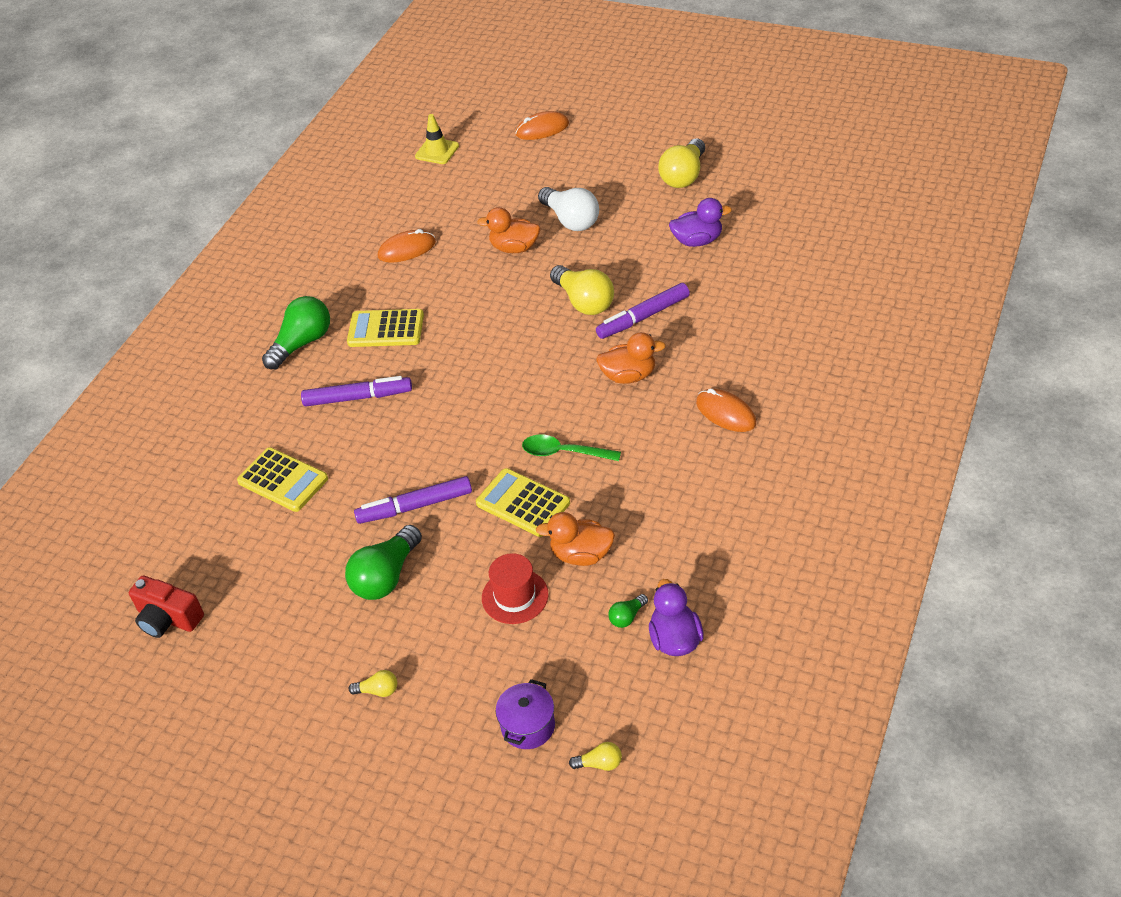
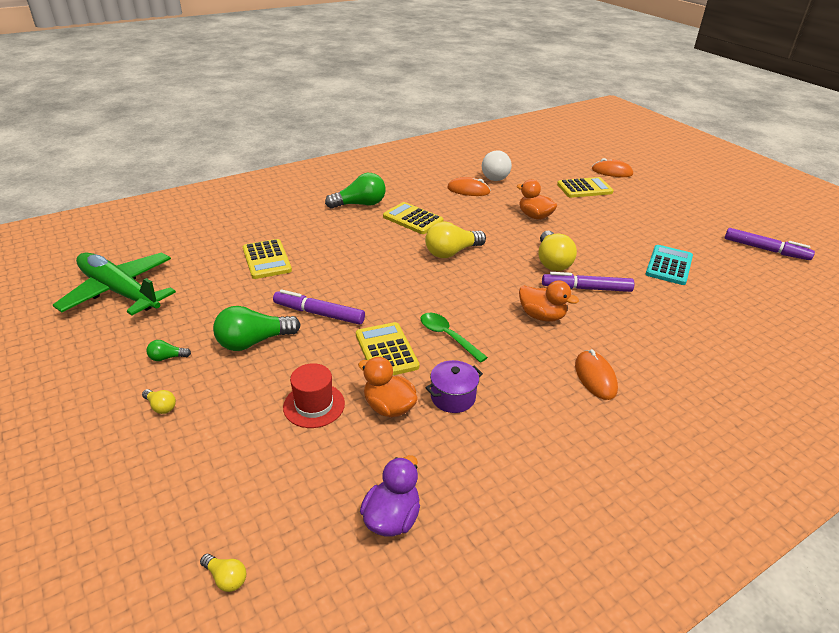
camera: 30 degrees right, 10 degrees down
red camera [129,576,204,638] -> green plane [53,252,176,315]
purple marker [301,376,412,407] -> purple marker moved to [725,228,815,260]
yellow traffic cone [415,114,459,164] -> none
purple pot [496,679,555,749] -> purple pot moved to [425,360,483,413]
white light bulb [538,187,599,231] -> white light bulb moved to [482,150,512,181]
green light bulb [608,594,648,628] -> green light bulb moved to [146,340,191,361]
yellow light bulb [658,139,705,188] -> yellow light bulb moved to [425,221,486,258]
purple duck [669,198,732,247] -> turquoise calculator [646,245,693,285]
none -> yellow calculator [557,177,614,198]

